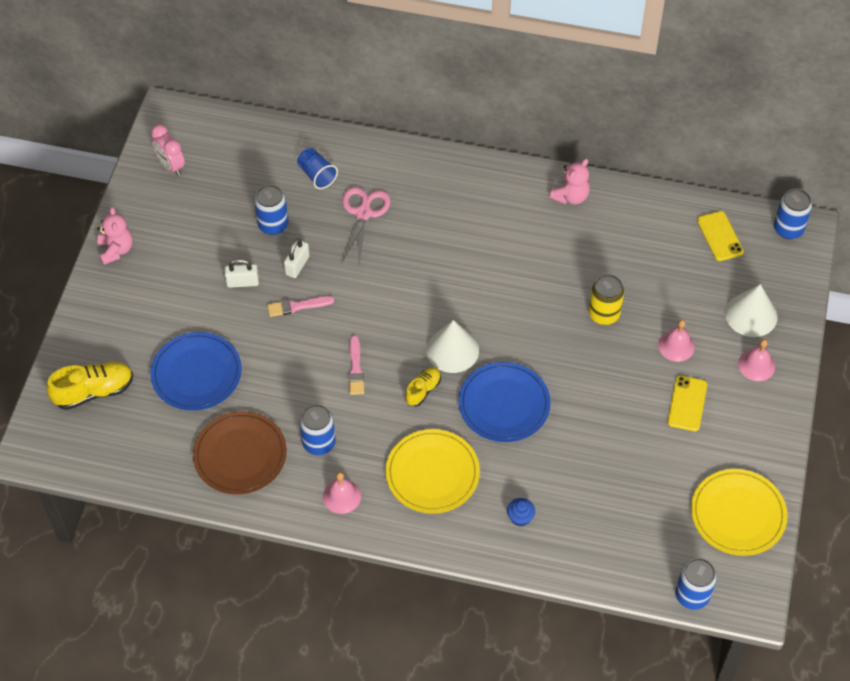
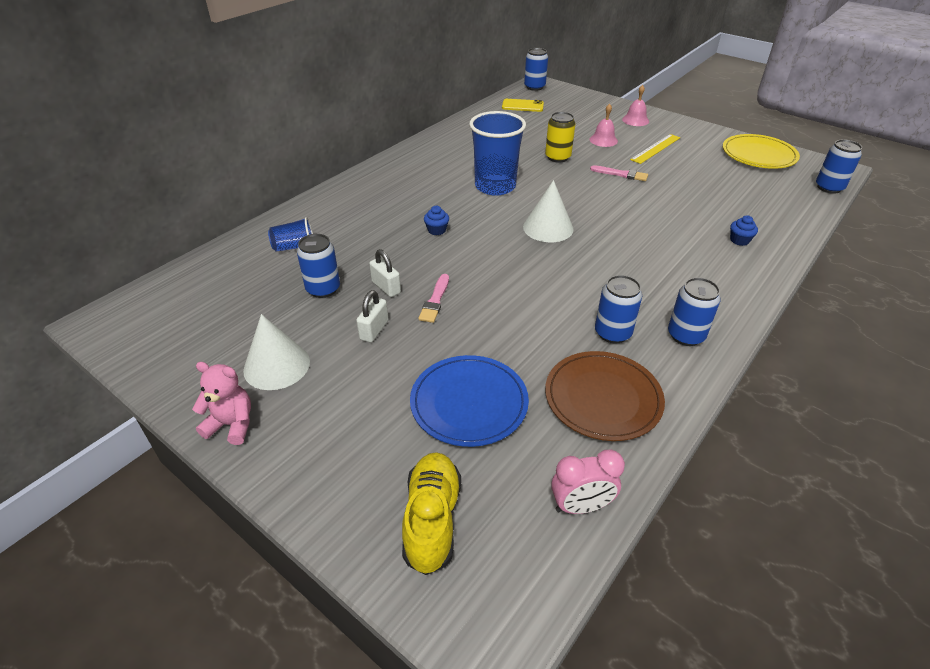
camera: 65 degrees left, 15 degrees down
pink clock [151,124,185,176] -> pink clock moved to [551,450,625,514]
pink bell [323,472,361,514] -> blue can [668,277,721,346]
pink scissors [342,187,391,263] -> none
pink brush [348,335,364,395] -> pink brush moved to [590,165,648,181]
yellow plate [386,429,480,514] -> none
yellow shoe [405,367,441,406] -> none
blue plate [459,362,551,442] -> none
pink teddy bear [550,159,590,204] -> none
yellow phone [668,376,707,432] -> yellow ruler [630,134,680,164]
white cone [725,284,777,337] -> white cone moved to [243,314,310,390]
none -> blue cupcake [424,206,449,235]
none -> blue cup [469,111,526,196]

